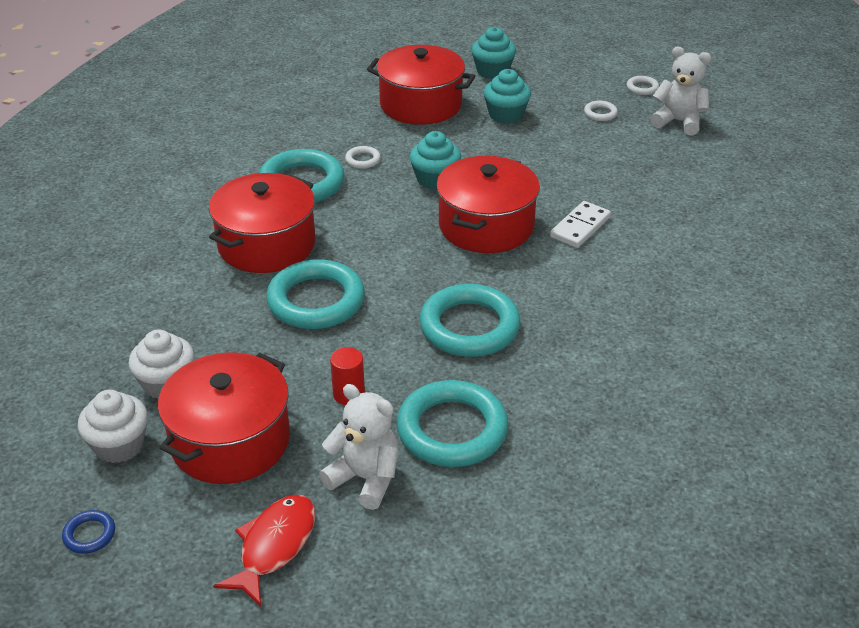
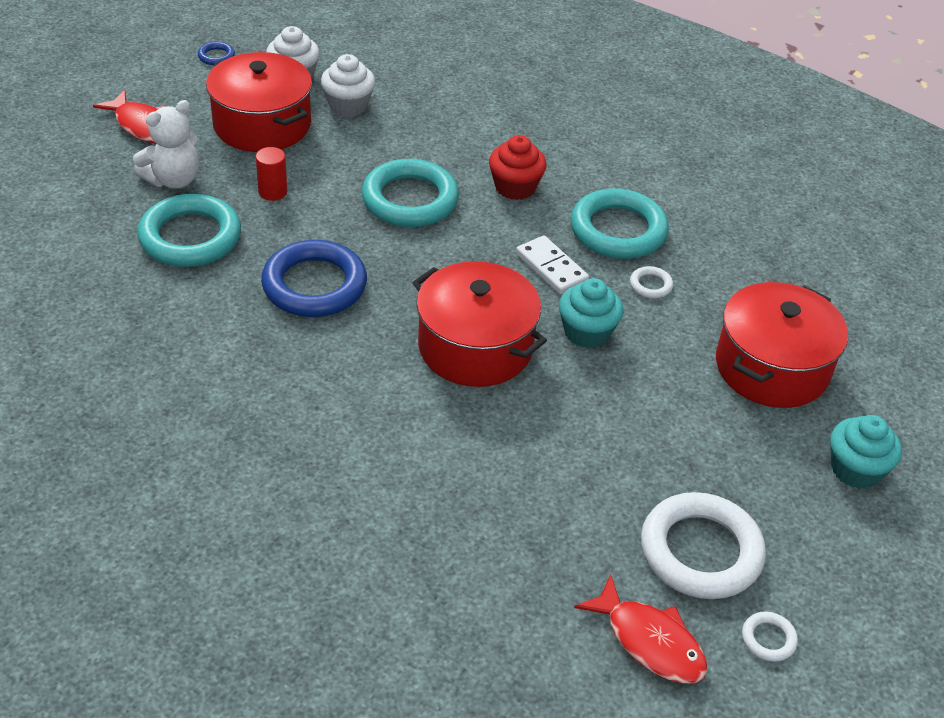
camera: 105 degrees right, 5 degrees up
red pot [209,173,315,273] -> red cupcake [489,135,547,200]
turquoise ring [420,284,521,357] -> blue ring [261,240,367,317]
turquoise cupcake [483,69,531,124] -> none
white domino [550,201,611,248] -> white domino moved to [516,235,589,294]
white ring [584,101,618,121] -> white ring [641,492,766,599], size x2.35
white teddy bear [650,47,712,136] -> red fish [574,574,708,683]

